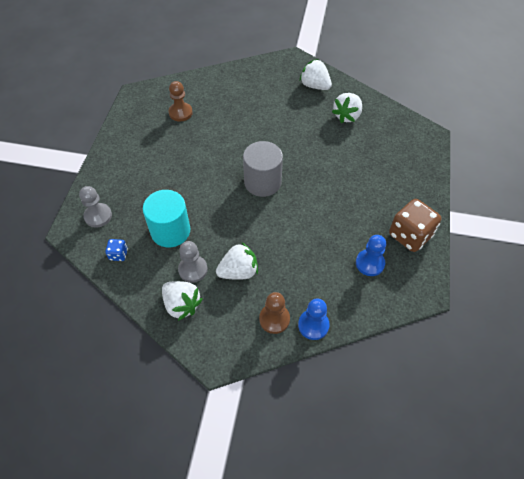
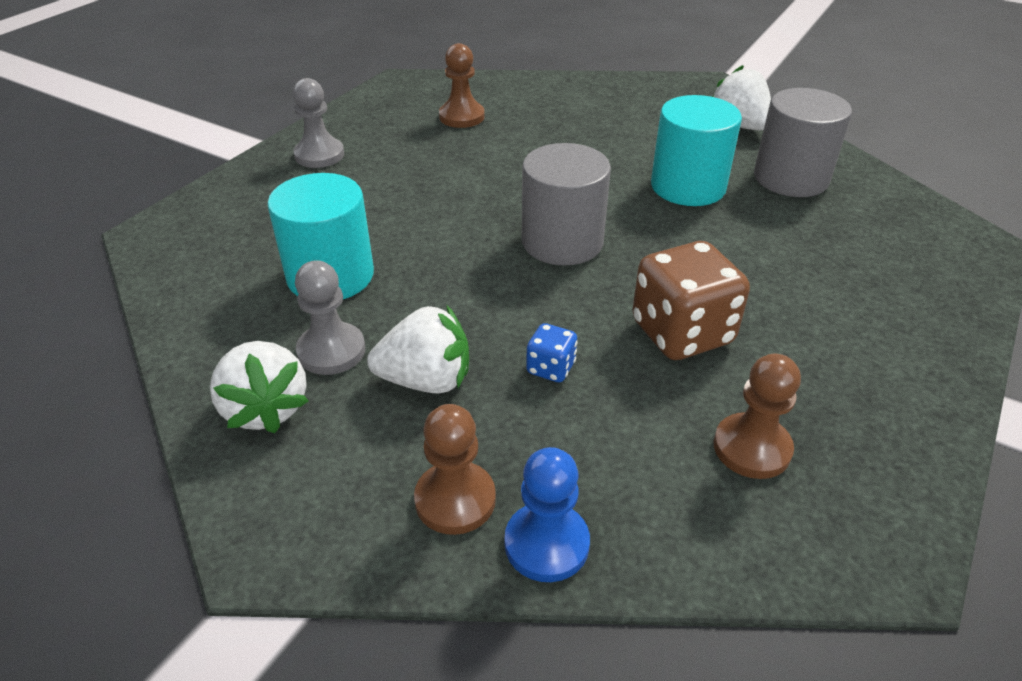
camera: 20 degrees right, 15 degrees down
grey pawn [79,186,112,228] -> grey pawn moved to [293,78,344,168]
blue dice [105,239,128,261] -> blue dice moved to [526,323,578,382]
white strawberry [332,93,362,123] -> grey cylinder [754,88,852,197]
blue pawn [356,235,386,276] -> brown pawn [714,354,801,479]
brown dice [389,199,441,252] -> brown dice moved to [632,241,750,360]
none -> turquoise cylinder [651,95,742,206]

